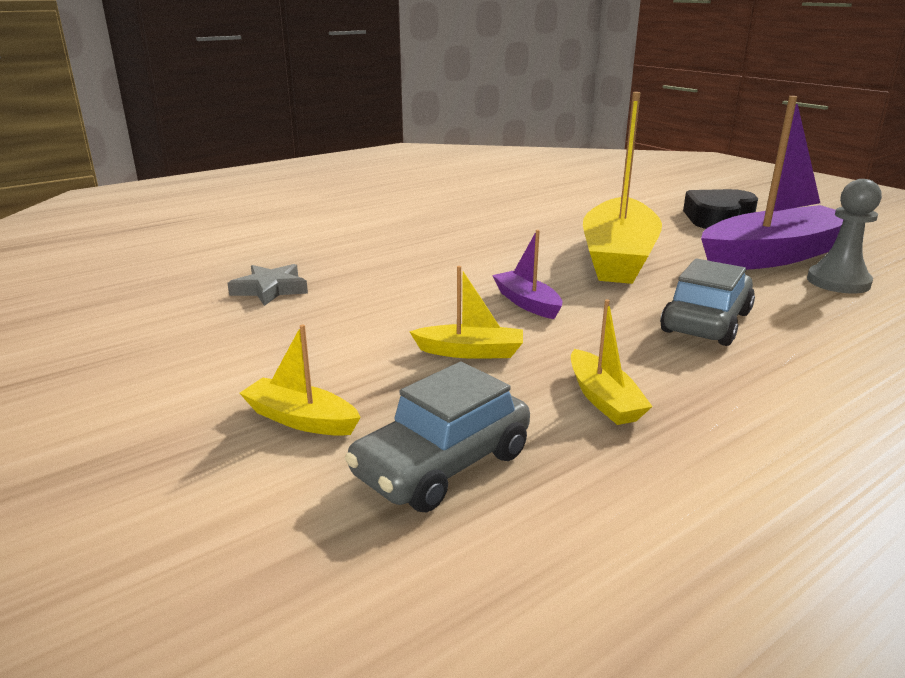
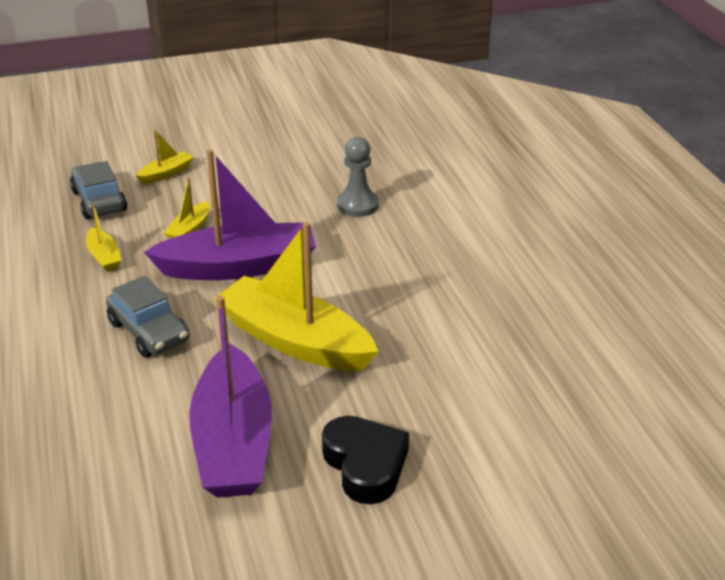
camera: 110 degrees right, 10 degrees up
grey star [227,264,308,306] -> none
purple boat [492,230,562,319] -> purple boat [144,149,316,280], size x2.29
yellow boat [571,299,653,425] -> yellow boat turned 120 degrees counterclockwise [86,204,122,272]
grey pawn [807,179,882,294] -> grey pawn moved to [337,137,379,217]

